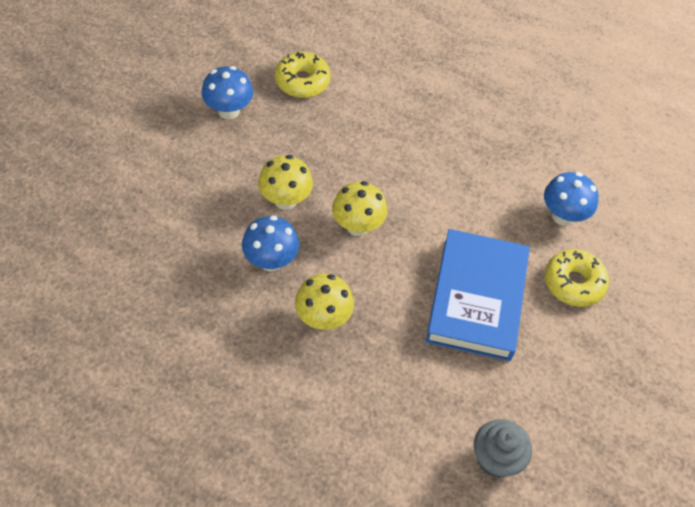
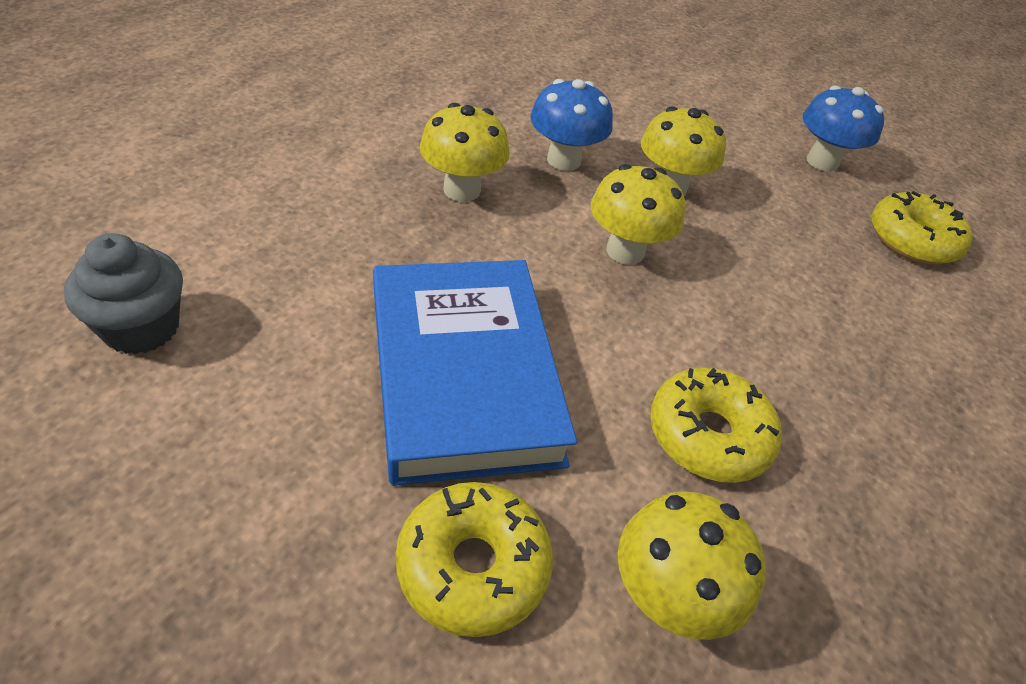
camera: 95 degrees right, 10 degrees down
blue book [426,229,530,361] -> blue book turned 60 degrees clockwise [373,260,577,486]
blue mushroom [544,172,599,226] -> yellow mushroom [618,491,766,640]
none -> yellow donut [650,367,782,483]

